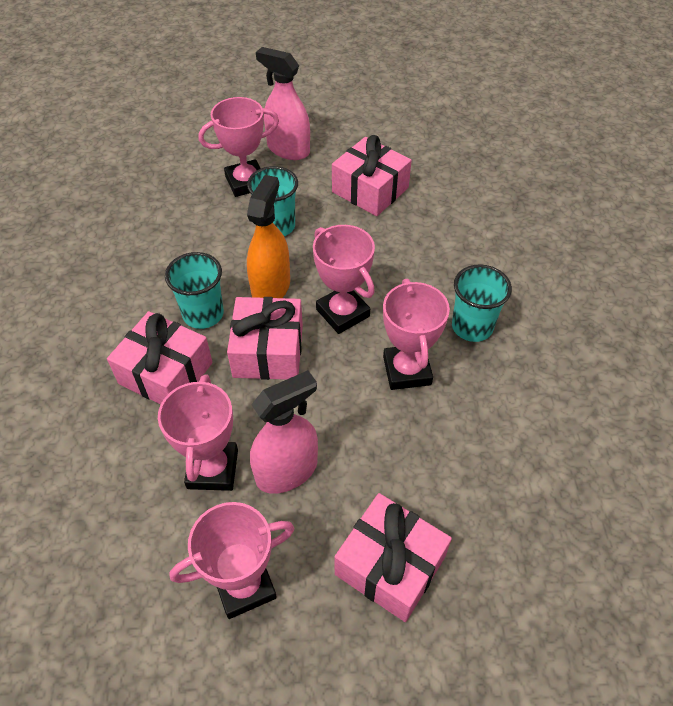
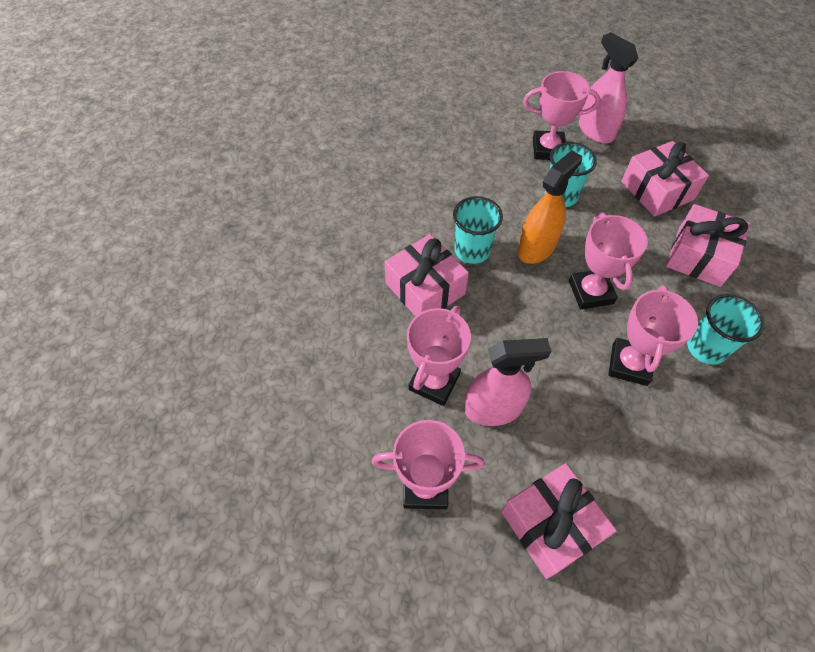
camera: 25 degrees right, 5 degrees up
pink gift [227,297,303,380] -> pink gift moved to [666,204,750,287]

